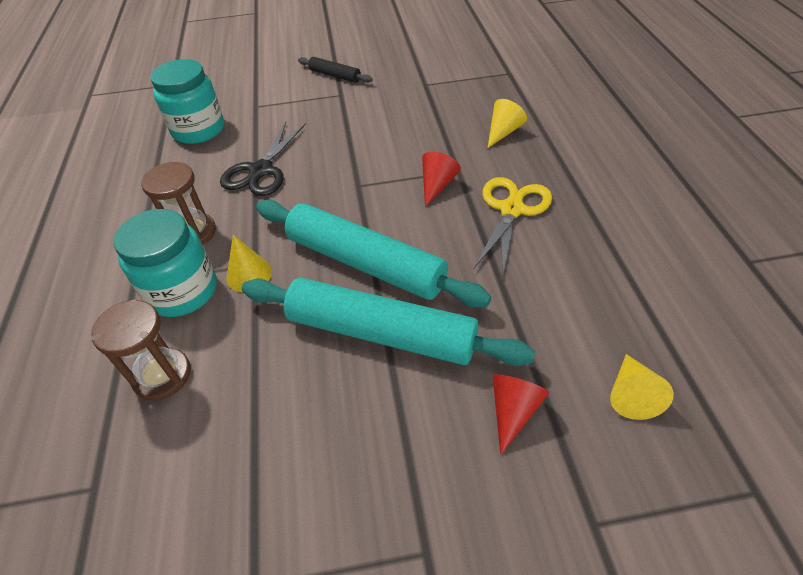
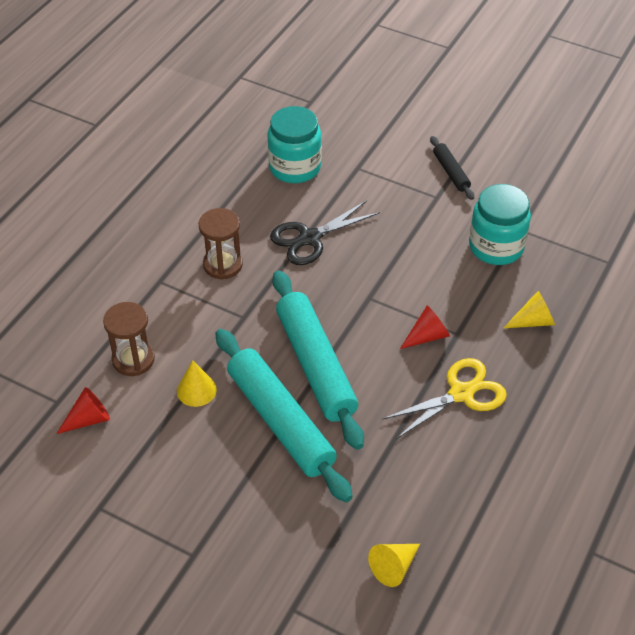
camera: 35 degrees right, 0 degrees up
turquoise jar [114,209,217,317] -> turquoise jar moved to [469,184,531,265]
yellow cone [226,235,272,292] -> yellow cone moved to [177,360,217,407]
red cone [493,374,550,455] -> red cone moved to [56,387,110,434]

